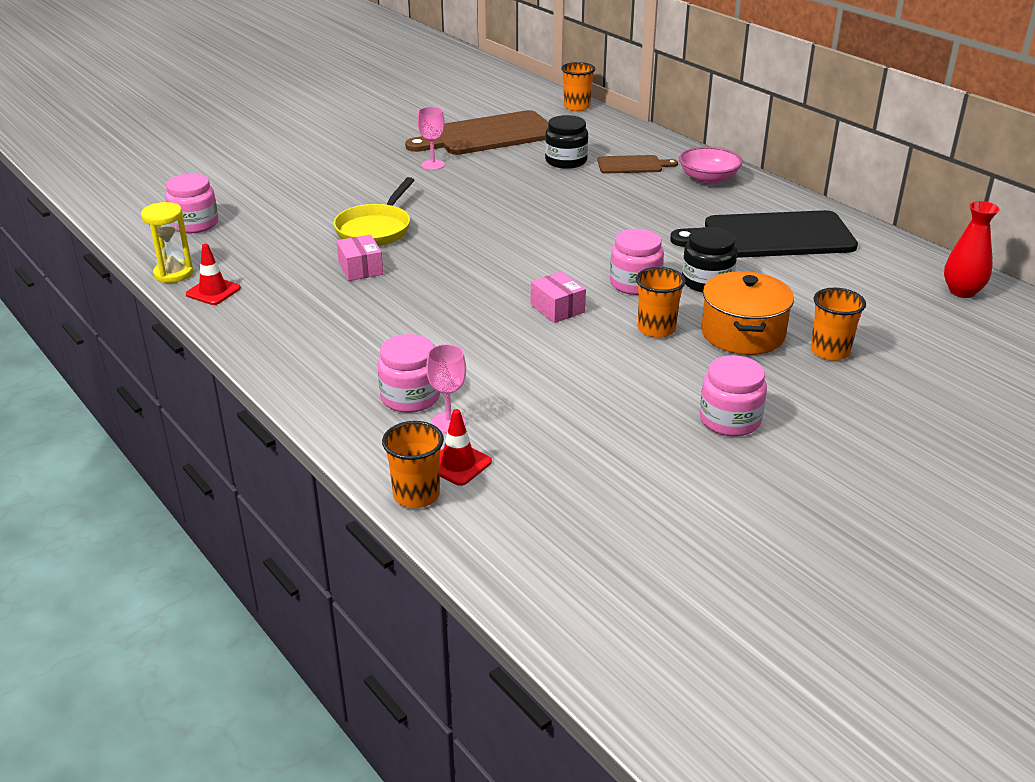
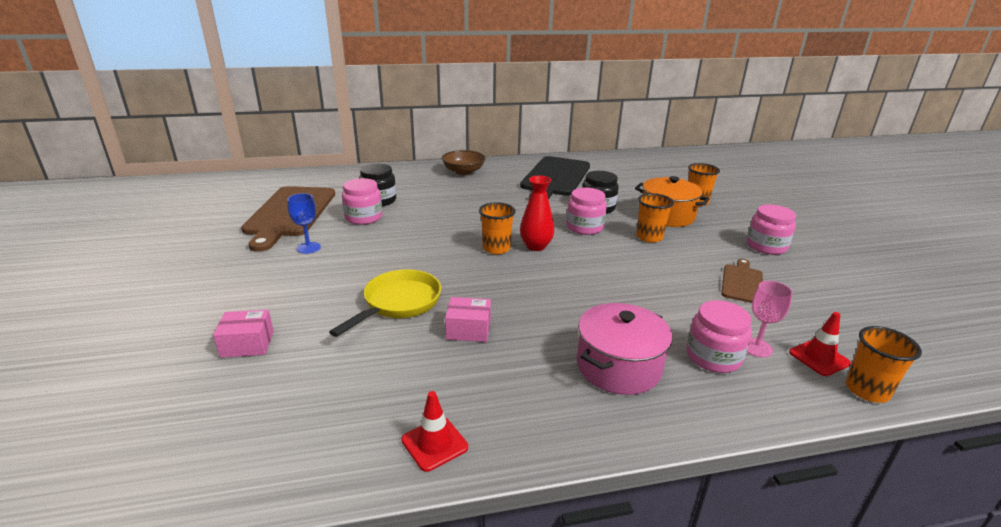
camera: 65 degrees left, 5 degrees down
yellow hourglass [141,202,193,283] -> none
pink jar [165,173,218,233] -> pink jar moved to [342,178,382,225]
yellow pan [333,177,414,246] -> yellow pan turned 105 degrees counterclockwise [329,269,441,337]
pink goblet [418,107,445,170] -> blue goblet [287,193,321,254]
pink box [531,271,586,323] -> pink box moved to [213,310,274,358]
orange cup [561,62,595,111] -> orange cup moved to [479,202,516,254]
brown cutting board [598,155,678,173] -> brown cutting board moved to [721,259,763,303]
pink bowl [679,147,743,184] -> brown bowl [442,150,486,175]
red vase [944,201,1000,298] -> red vase moved to [520,176,554,251]
none -> pink pot [577,303,672,395]

